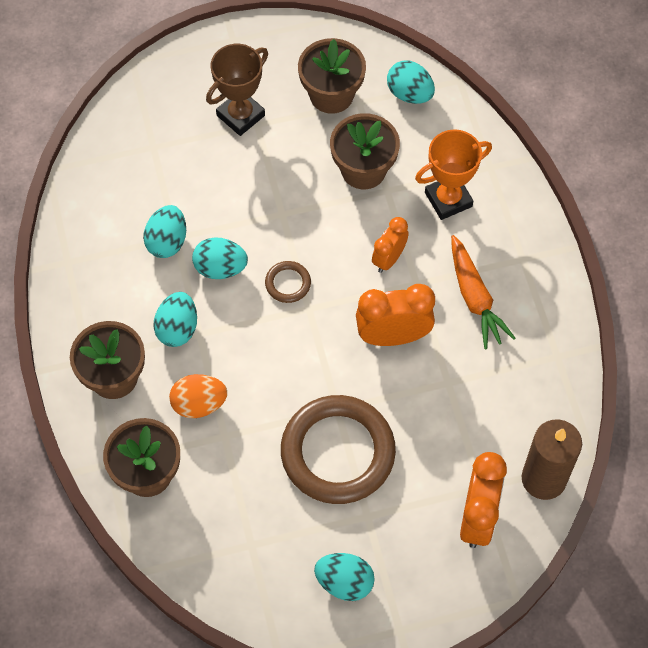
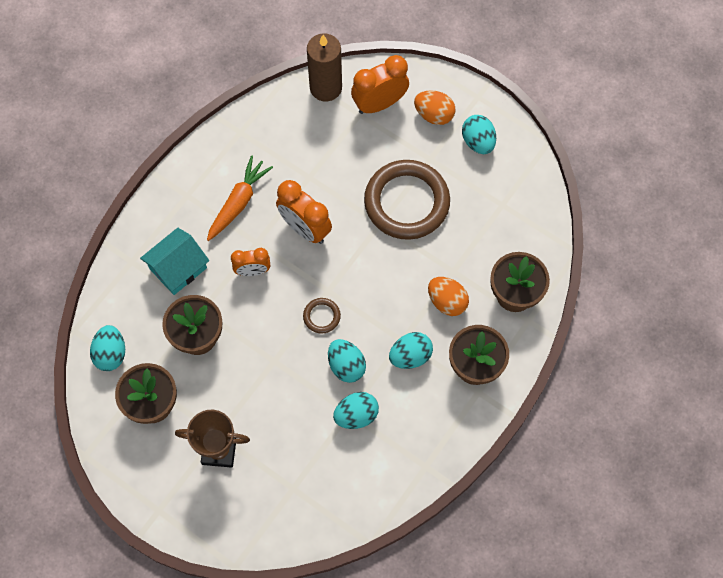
camera: 130 degrees left, 5 degrees up
orange trophy [415,129,492,220] -> turquoise house [140,228,209,295]
none -> orange egg [414,90,455,125]

